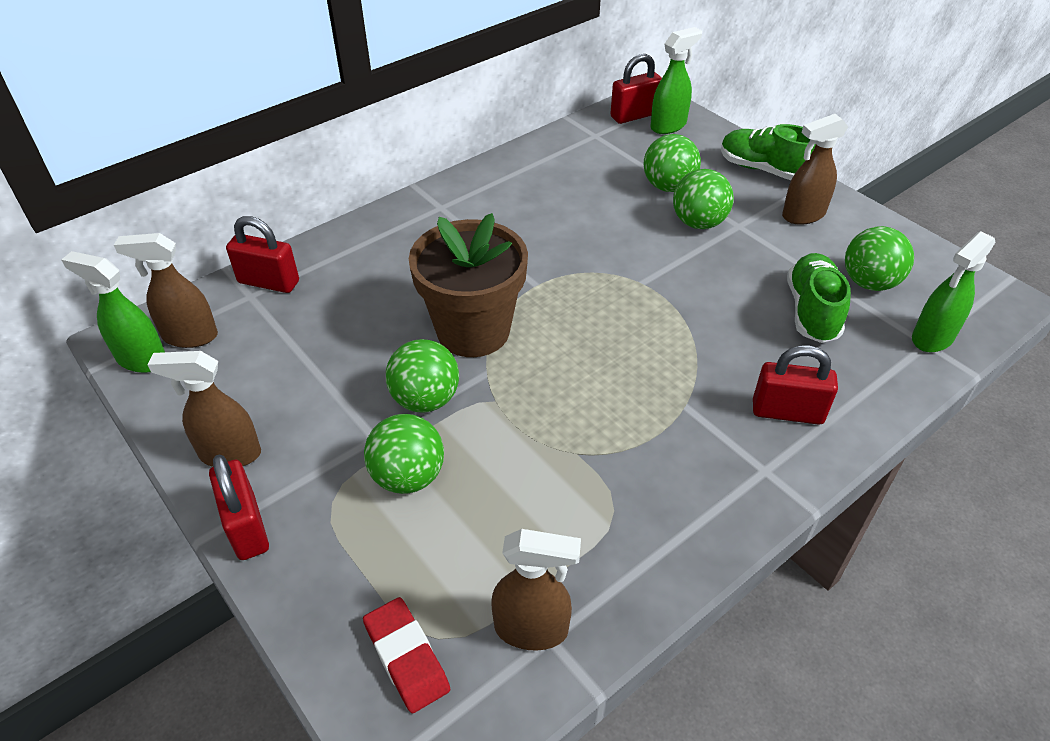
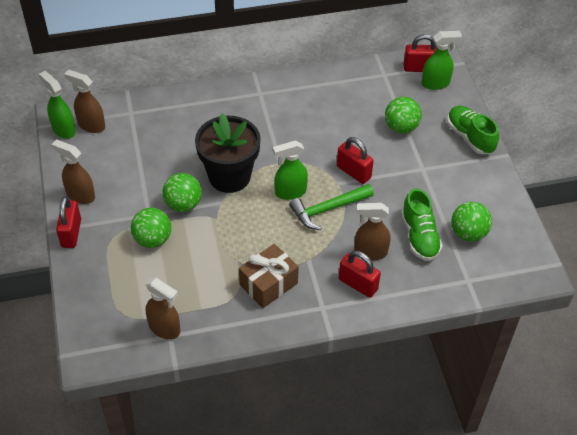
camera: 25 degrees right, 5 degrees up
red padlock [226,216,299,293] -> red padlock moved to [337,137,374,184]
red eraser [363,597,450,713] -> none
brown flower pot [409,213,528,357] -> black flower pot [195,113,261,193]
green ball [673,169,734,229] -> none
brown spray bottle [782,114,848,225] -> brown spray bottle moved to [354,203,391,260]
green shoe [787,253,851,343] -> green shoe turned 135 degrees clockwise [401,189,443,261]
green spray bottle [912,231,995,352] -> green spray bottle moved to [273,140,308,200]
none -> brown gift [239,244,299,308]
none -> green hammer [289,184,374,230]

